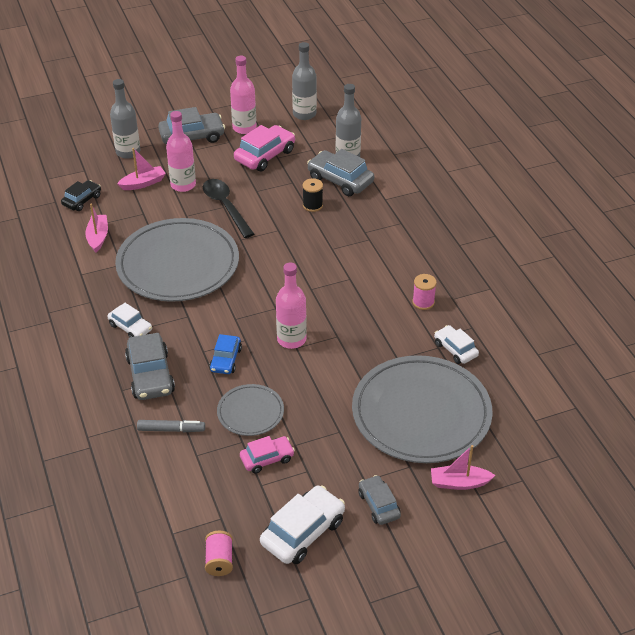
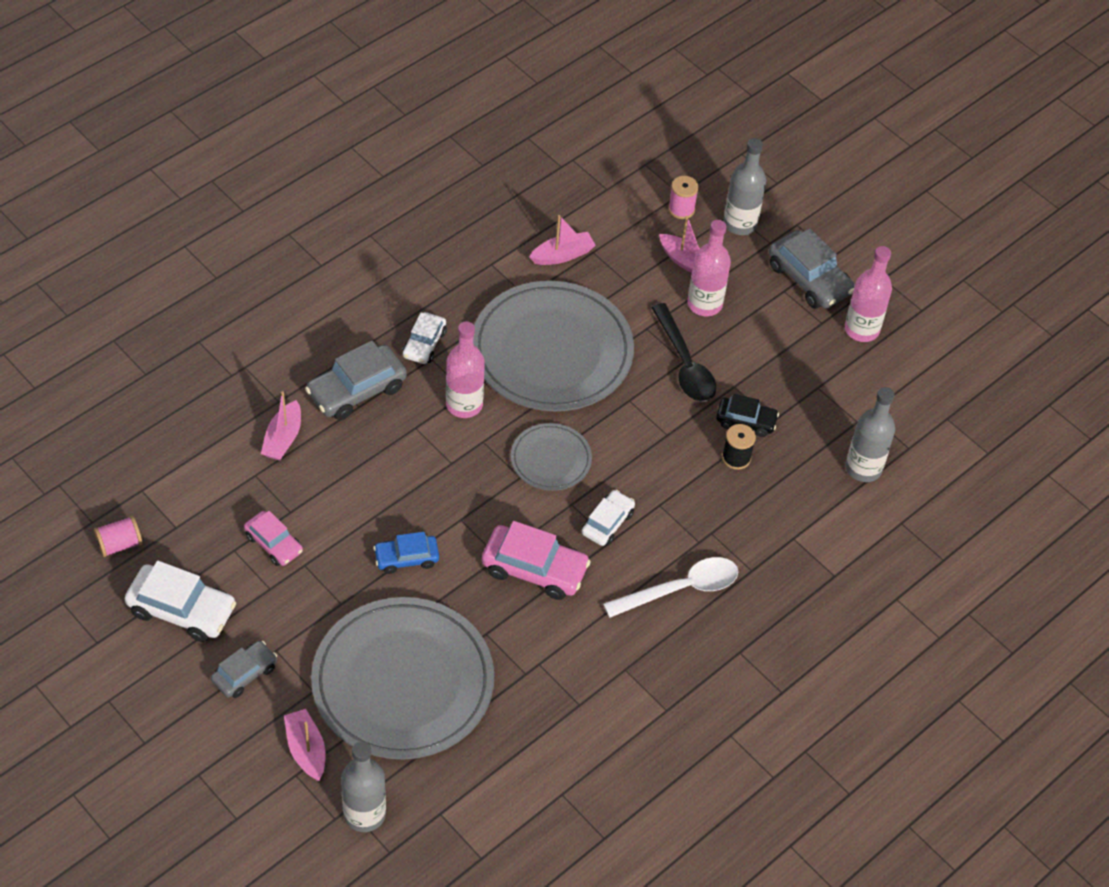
camera: 65 degrees right, 10 degrees up
black car [61,180,101,211] -> black car moved to [716,394,779,437]
grey marker [137,420,205,432] -> pink boat [261,391,301,461]
black spoon [203,179,254,238] -> black spoon turned 120 degrees clockwise [651,303,716,402]
blue car [209,334,242,374] -> blue car moved to [373,532,439,574]
grey plate [217,384,284,436] -> grey plate moved to [511,423,592,491]
pink car [234,125,295,171] -> pink car moved to [482,521,591,600]
pink bottle [276,263,307,349] -> pink bottle moved to [446,321,485,418]
grey bottle [292,42,317,120] -> grey bottle moved to [341,741,386,832]
grey car [307,149,374,196] -> none
pink spool [412,274,437,310] -> pink spool moved to [668,176,699,219]
white car [434,325,479,364] -> white car moved to [582,490,635,546]
none -> white spoon [603,557,738,618]

